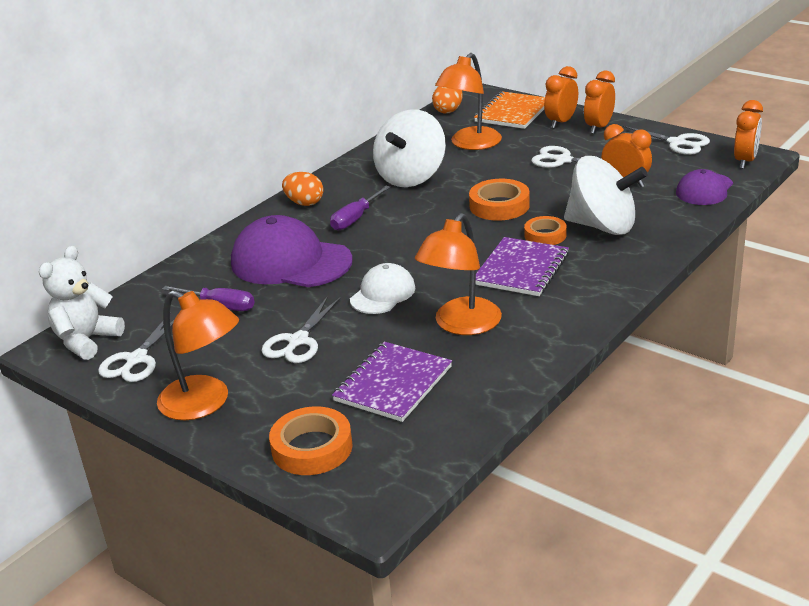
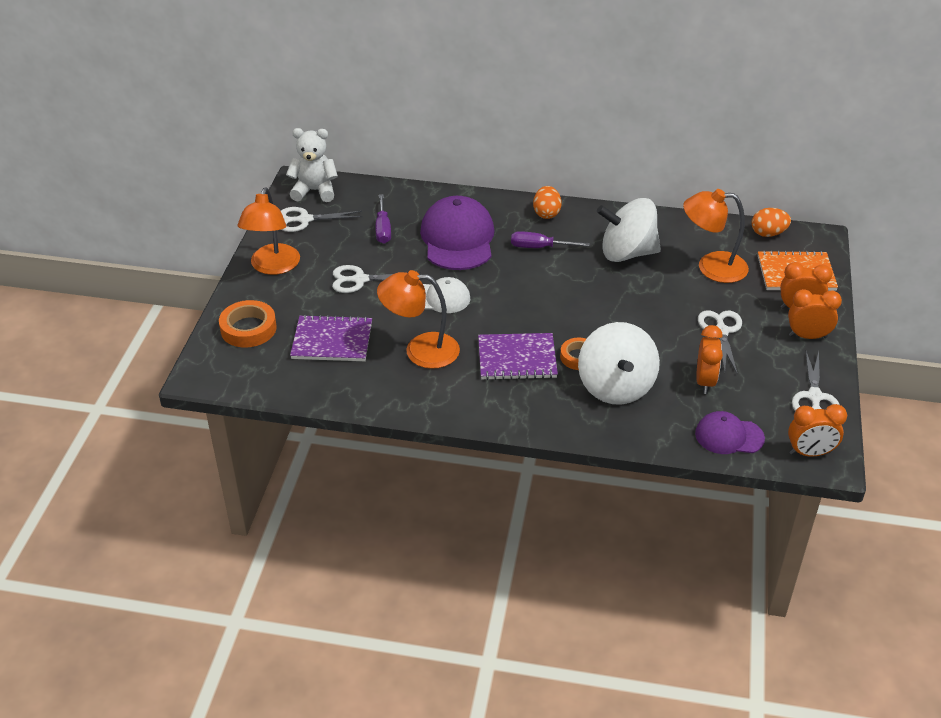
camera: 60 degrees right, 10 degrees up
orange tape [469,179,530,221] -> none

